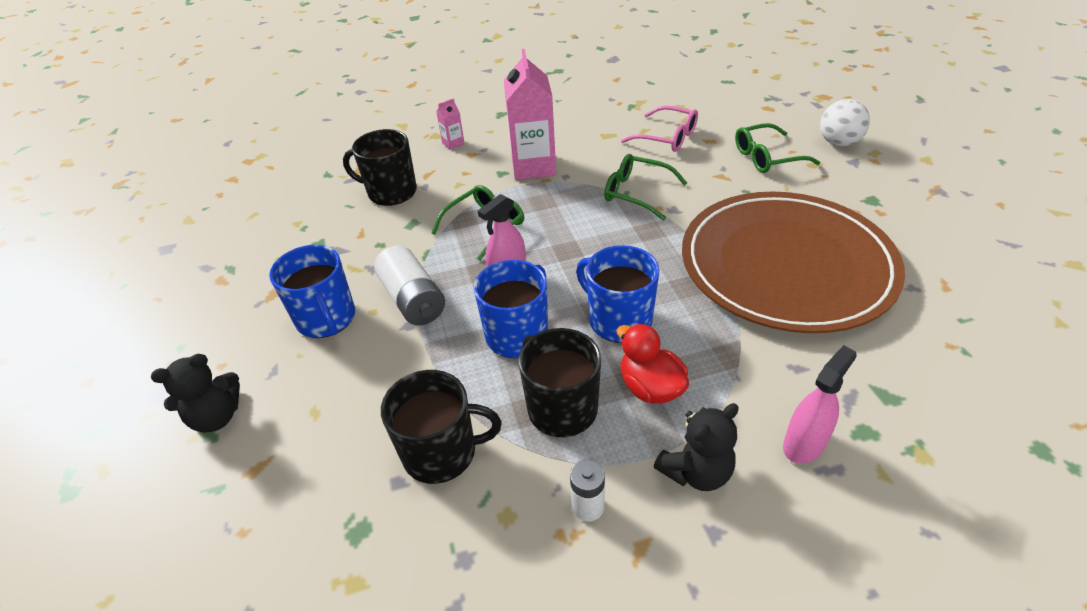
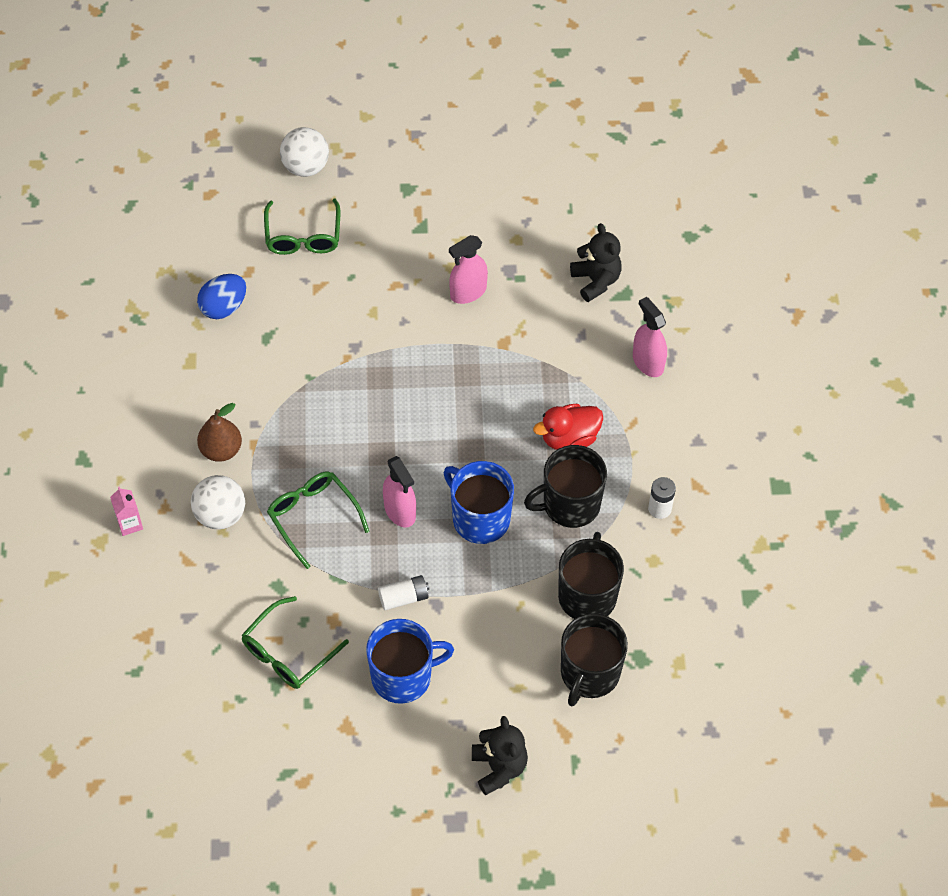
camera: 80 degrees left, 15 degrees up
black mug [343,129,417,206] -> black mug moved to [561,613,628,706]
white battery [374,245,445,325] -> white battery [378,575,429,610], size x0.58
pink carton [504,49,556,180] -> brown pear [197,403,242,462]
blue mug [576,245,660,343] -> none
green glasses [604,154,687,221] -> green glasses moved to [241,596,349,689]
pink glasses [621,106,698,152] -> blue egg [197,274,246,319]
black teddy bear [654,403,739,491] -> black teddy bear moved to [570,223,622,302]
brown plate [682,192,905,333] -> pink spray bottle [449,235,488,304]
none -> white ball [191,475,245,529]

